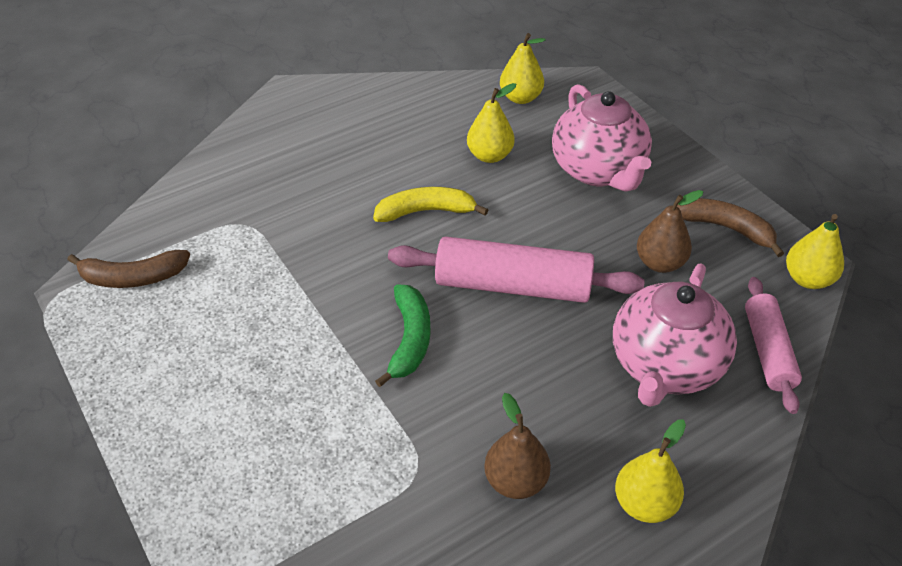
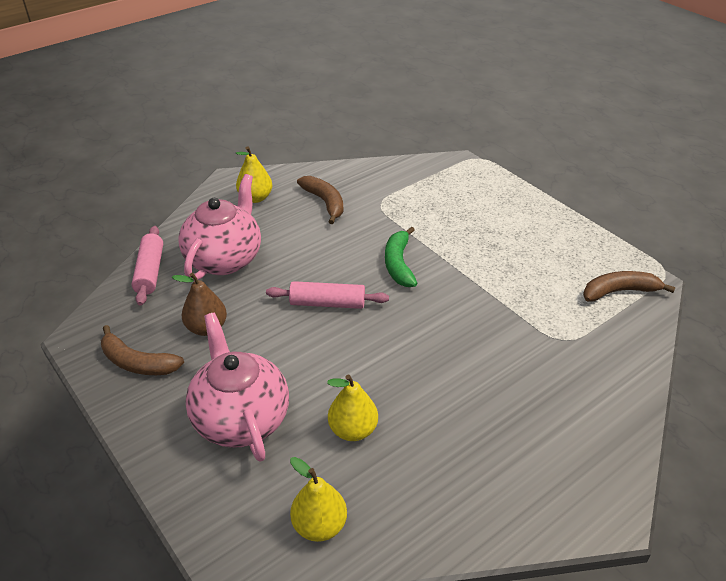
camera: 175 degrees right, 5 degrees down
yellow banana [373,187,488,222] -> none
pink rolling pin [388,236,645,303] -> pink rolling pin [266,281,389,309], size x0.63
brown pear [484,393,551,499] -> brown banana [297,176,343,224]
yellow pear [786,214,844,289] -> none

